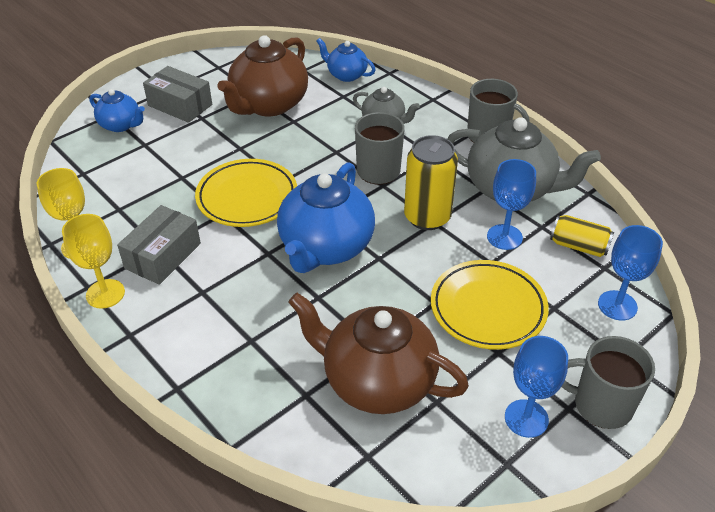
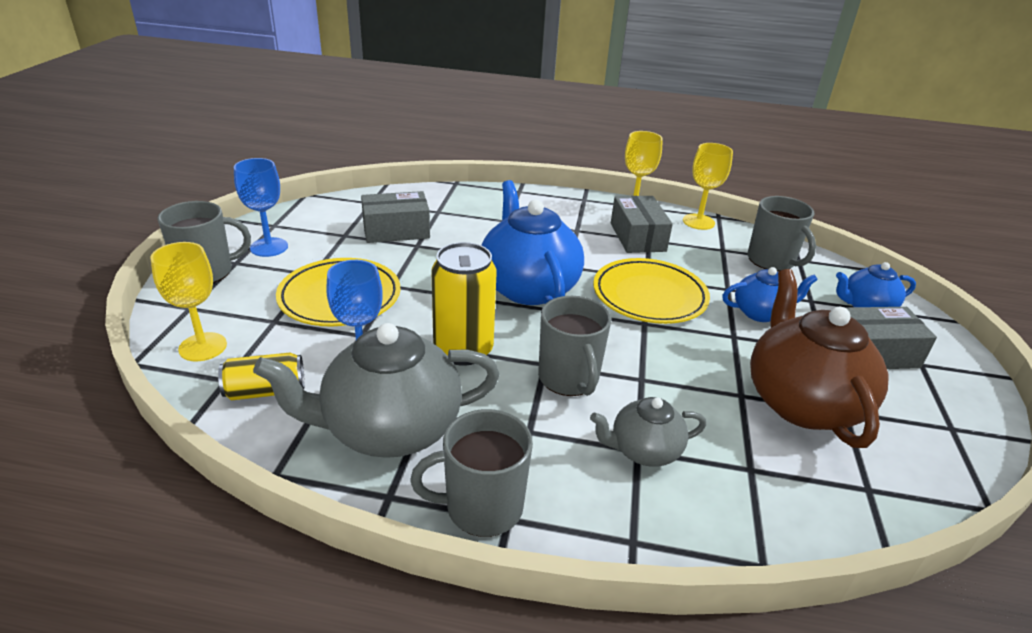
camera: 140 degrees right, 10 degrees down
brown teapot [288,293,469,414] -> grey box [361,191,430,243]
blue teapot [316,38,376,82] -> blue teapot moved to [722,267,818,322]
blue goblet [598,225,663,321] -> yellow goblet [150,242,227,361]
none -> grey mug [747,196,816,271]

